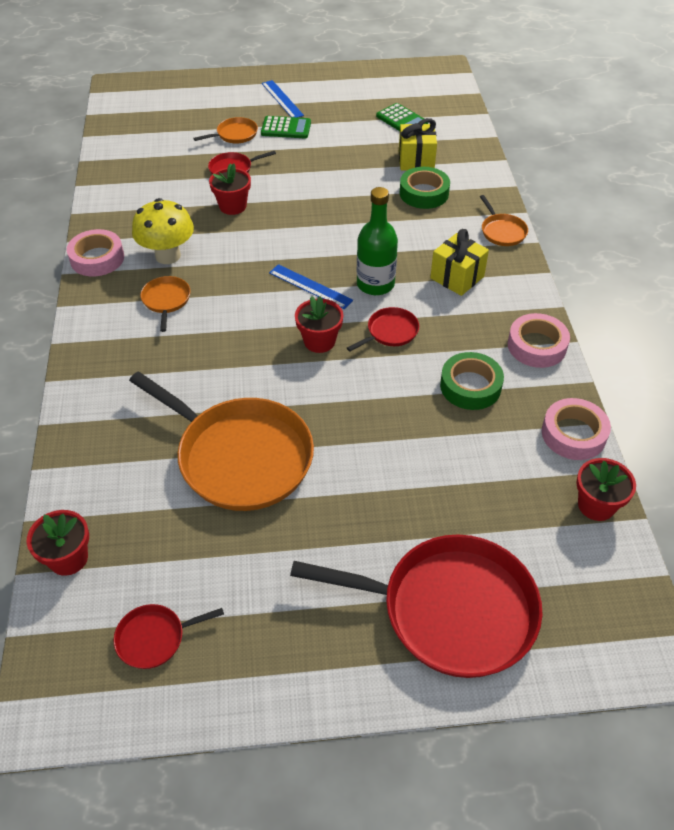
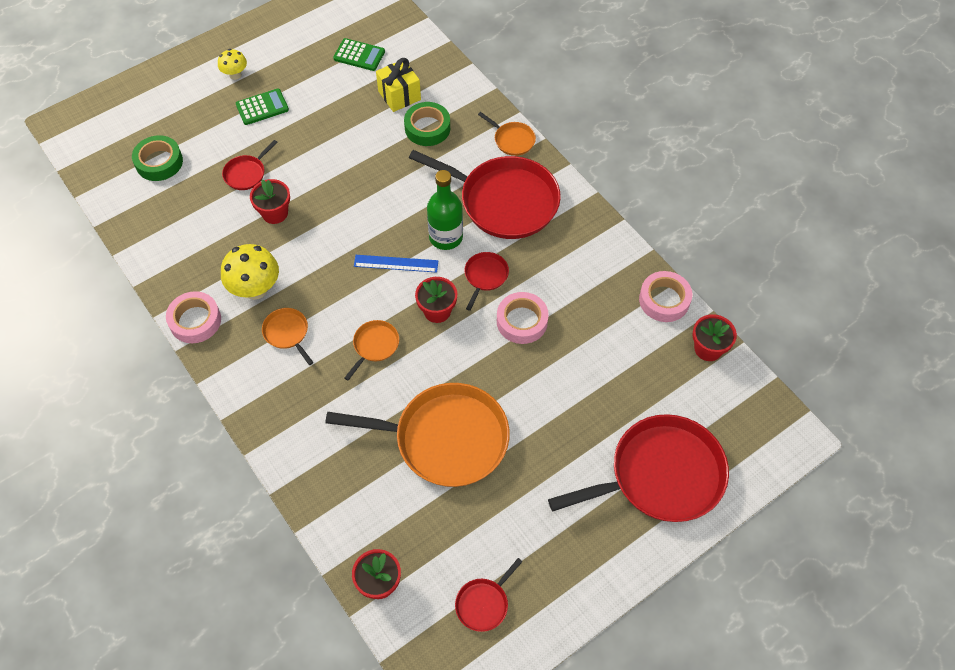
camera: 30 degrees left, 10 degrees up
orange pan [193,117,258,143] -> orange pan moved to [345,320,399,381]
blue ruler [262,80,304,118] -> yellow mushroom [218,49,247,80]
yellow gift [430,229,489,296] -> red pan [409,150,561,239]
green tape [440,352,504,410] -> green tape moved to [132,135,183,181]
pink tape [508,313,570,368] -> pink tape moved to [497,292,549,344]

